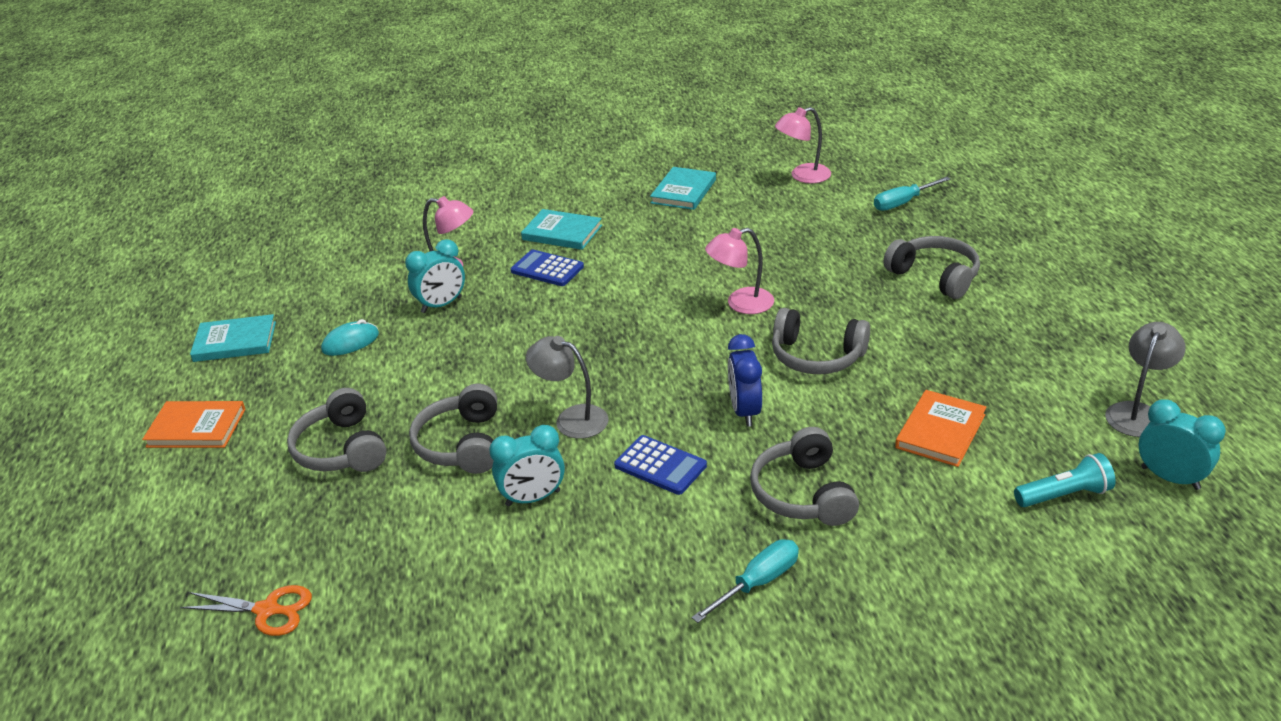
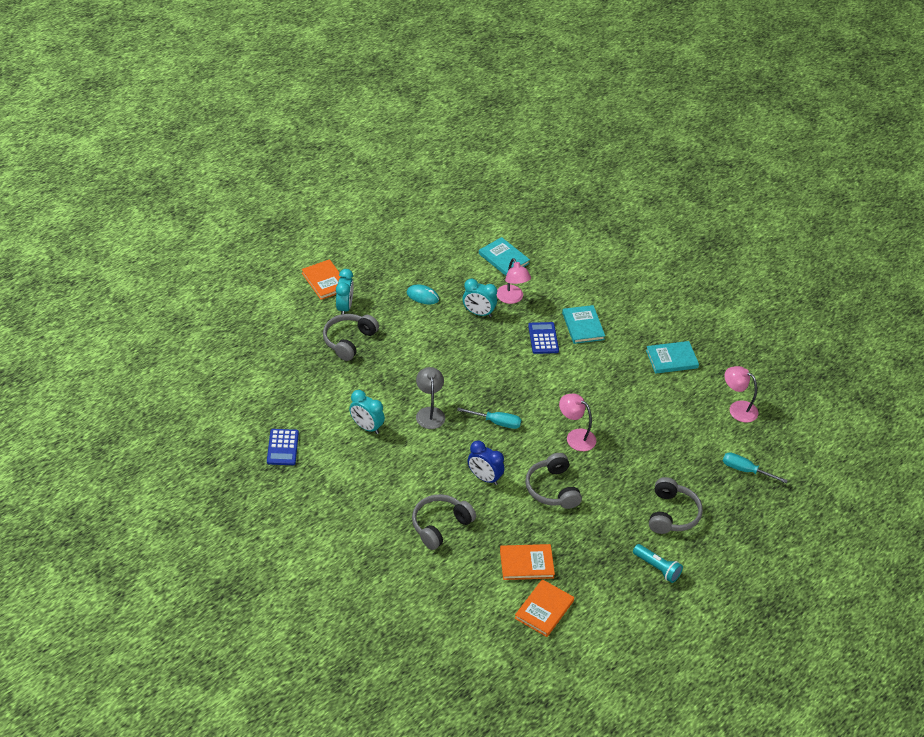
camera: 50 degrees right, 10 degrees up
orange scissors [180,585,312,636] -> none
turquoise book [190,314,276,362] -> turquoise book moved to [479,237,530,276]
grey headphones [409,384,497,474] -> none
blue calculator [614,435,707,495] -> blue calculator moved to [267,429,299,465]
turquoise screwdriver [692,539,799,623] -> turquoise screwdriver moved to [457,407,521,429]
blue clock [728,334,762,427] -> blue clock turned 105 degrees counterclockwise [468,441,504,485]
turquoise flashlight [1014,453,1116,507] -> turquoise flashlight moved to [633,544,683,583]
grey lamp [1105,322,1186,437] -> none
turquoise clock [1139,399,1226,490] -> turquoise clock moved to [336,269,354,314]
none -> orange book [515,579,574,637]

